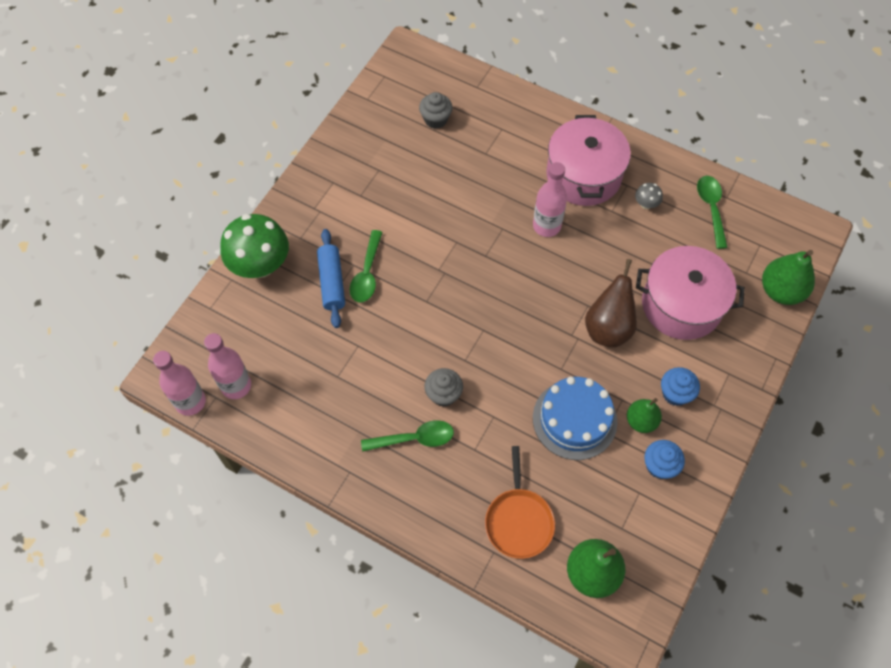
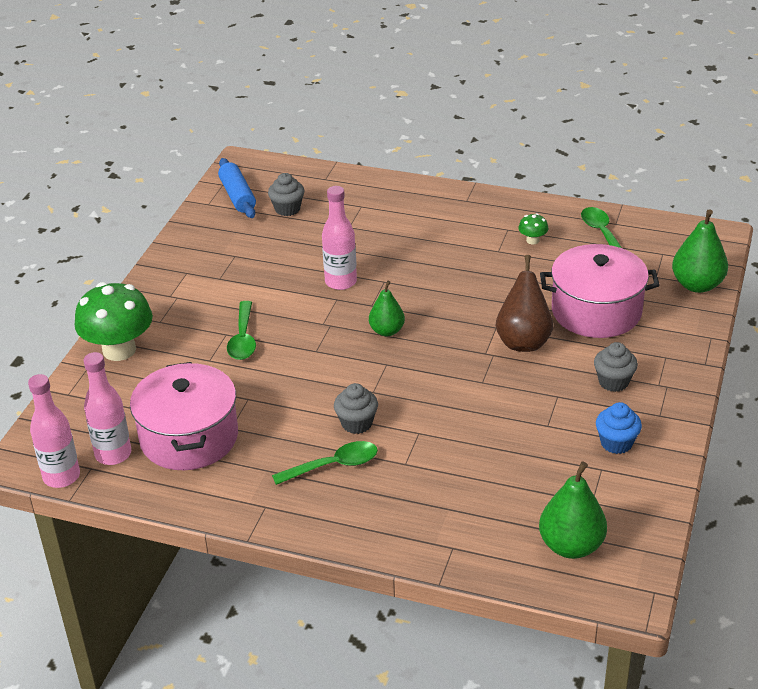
camera: 10 degrees left, 25 degrees down
blue rolling pin [317,229,345,328] -> blue rolling pin moved to [218,158,256,218]
orange pan [485,446,555,559] -> none
pink bottle [533,162,567,237] -> pink bottle moved to [322,186,357,290]
blue cake [533,377,617,460] -> none
pink pot [546,115,631,206] -> pink pot moved to [130,362,238,470]
green pear [627,398,662,433] -> green pear moved to [369,281,405,336]
grey mushroom [635,183,663,209] -> green mushroom [518,213,548,244]
blue cupcake [661,367,700,406] -> grey cupcake [594,342,638,392]

